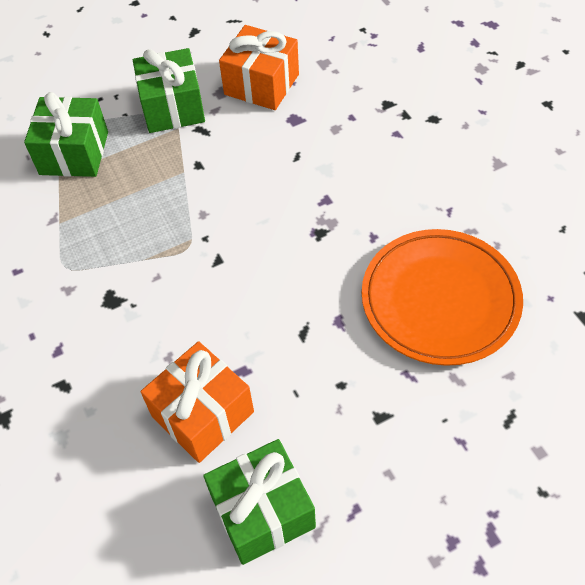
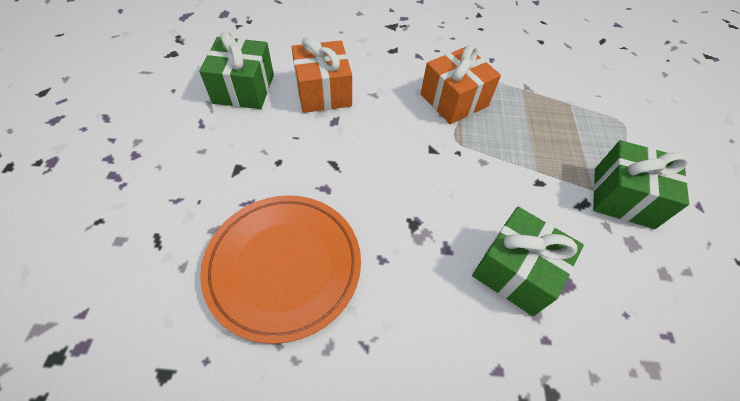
camera: 115 degrees right, 0 degrees up
green gift [24,92,108,177] -> green gift moved to [472,207,584,316]
orange gift [219,25,299,110] -> orange gift moved to [421,44,501,124]

